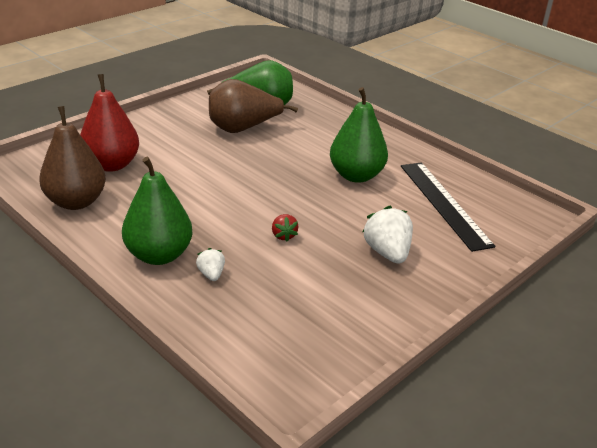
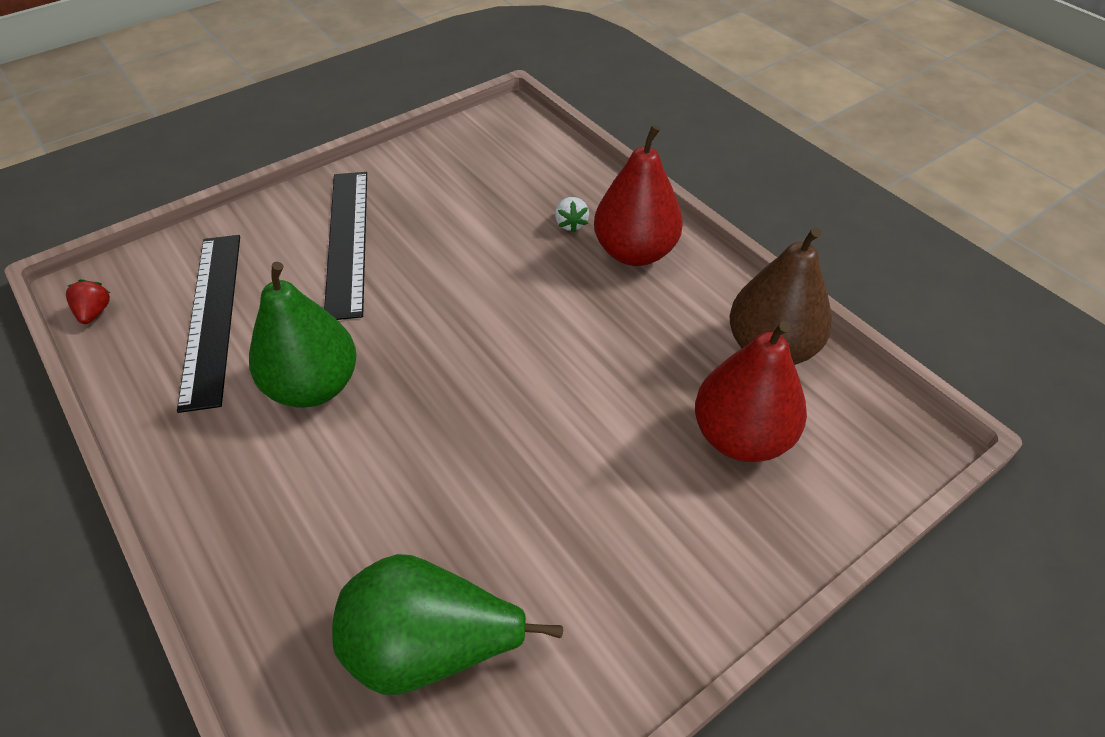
camera: 170 degrees left, 15 degrees up
green pear [122,157,193,265] -> red pear [594,125,683,266]
brown pear [209,79,298,133] -> none
red strawberry [272,214,298,242] -> red strawberry moved to [66,279,110,324]
white strawberry [363,206,413,264] -> black ruler [324,172,367,320]

